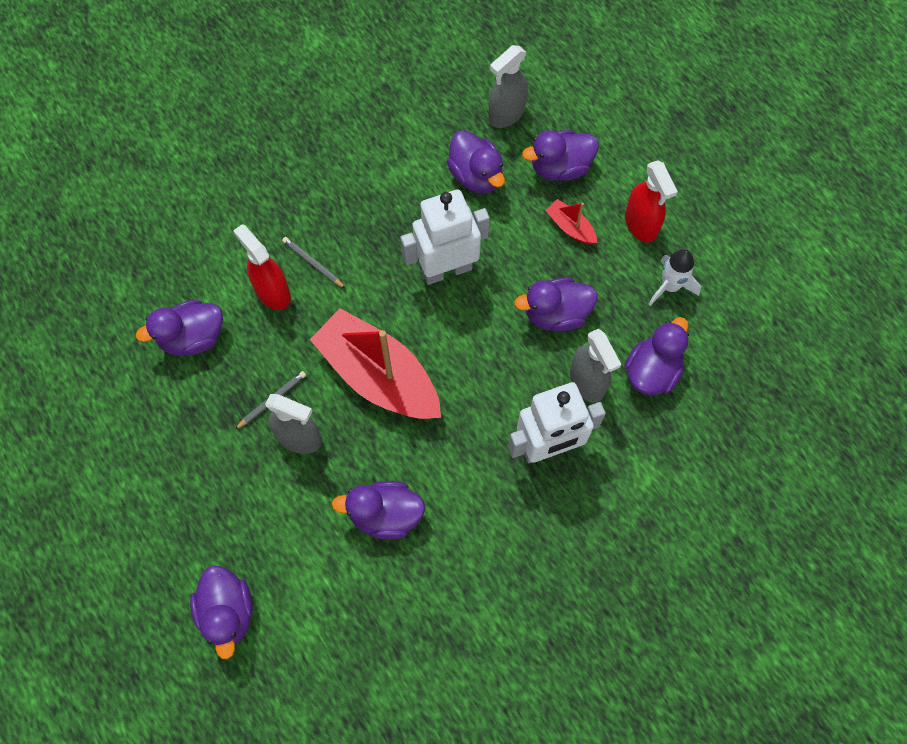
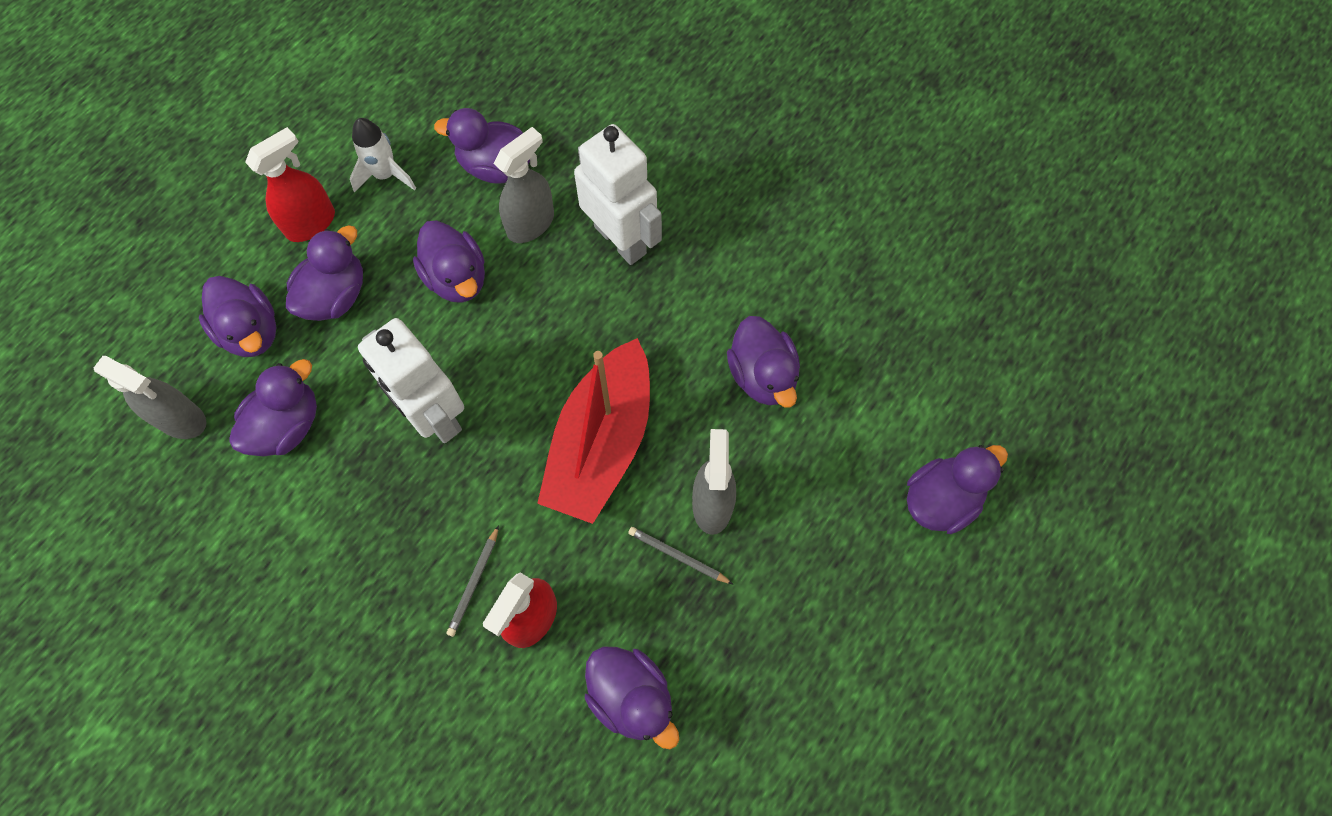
camera: 110 degrees left, 0 degrees up
red boat [545,199,597,245] -> purple duck [286,225,363,321]

